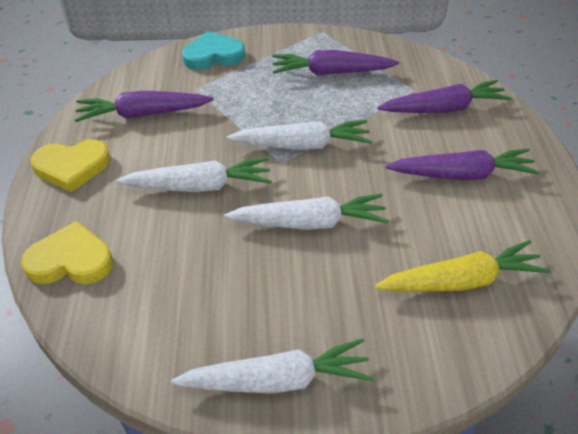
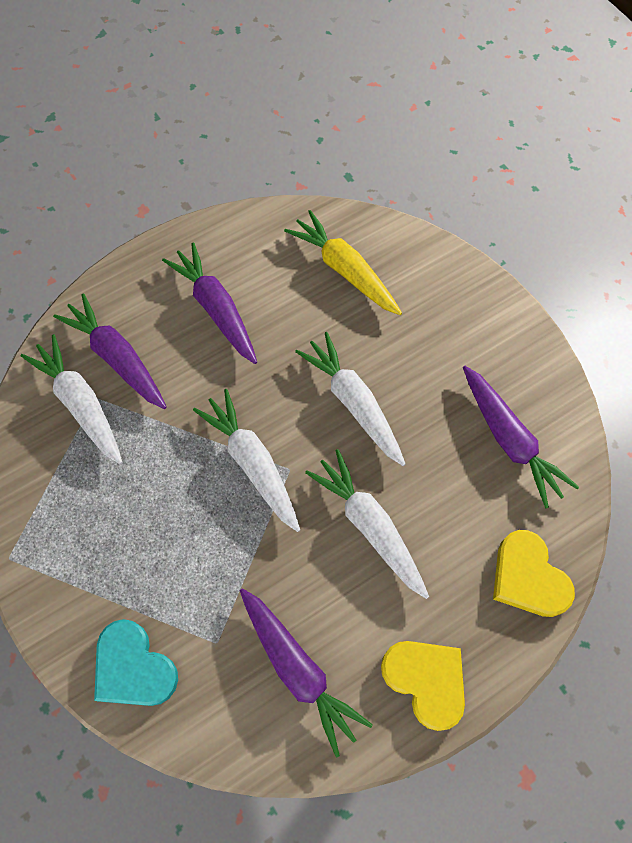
camera: 120 degrees left, 20 degrees up
white carrot [171,338,374,394] -> white carrot moved to [21,334,122,464]
purple carrot [272,50,399,75] -> purple carrot moved to [463,366,579,508]

